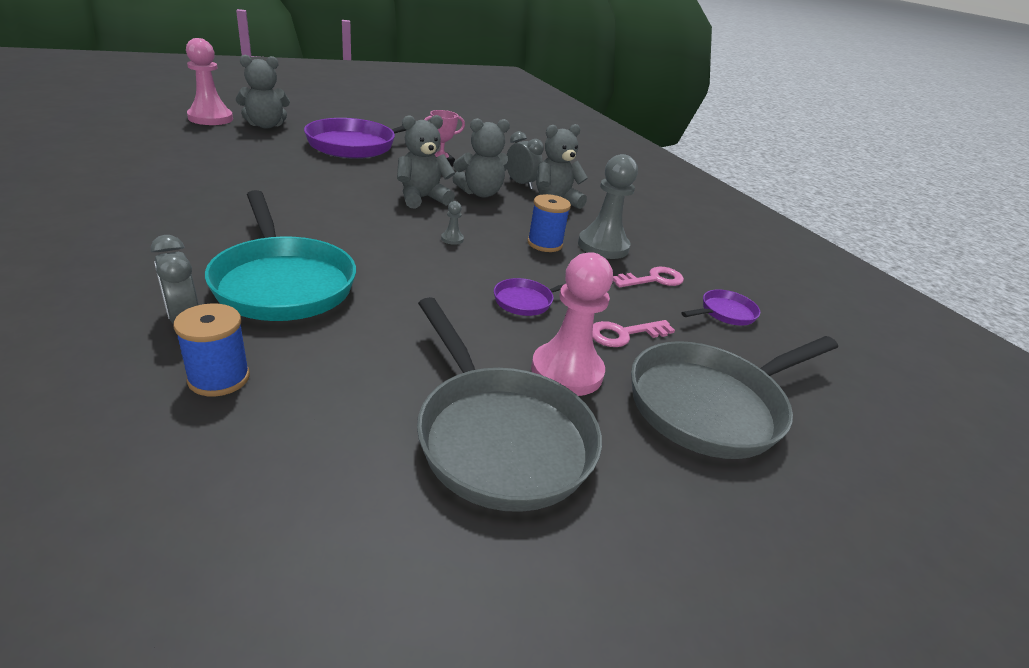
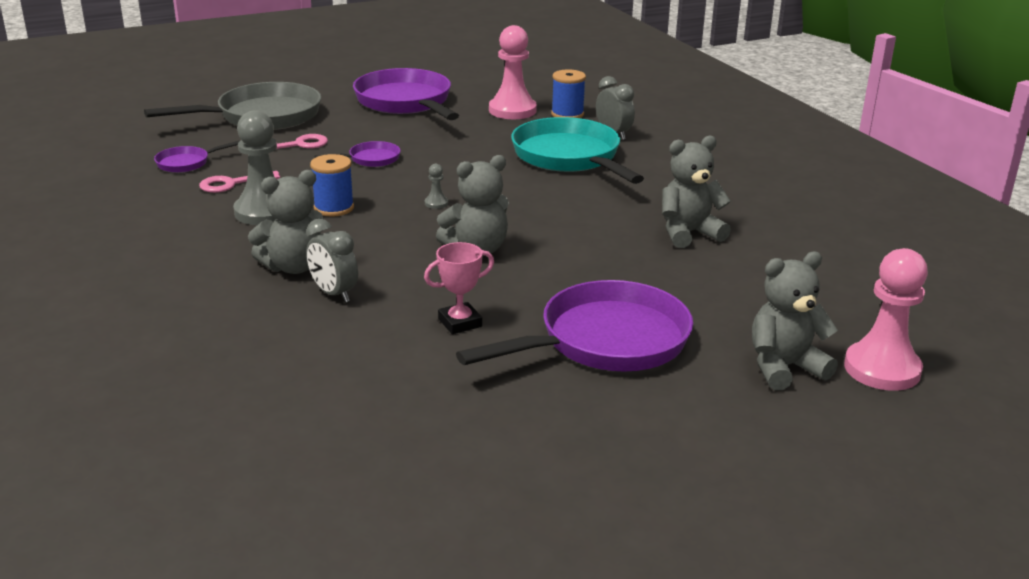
camera: 175 degrees left, 5 degrees down
grey pan [417,297,602,512] -> purple pan [353,68,459,120]
grey teddy bear [452,118,510,198] -> grey teddy bear moved to [662,135,731,248]
pink pawn [531,252,613,396] -> pink pawn moved to [489,25,537,119]

